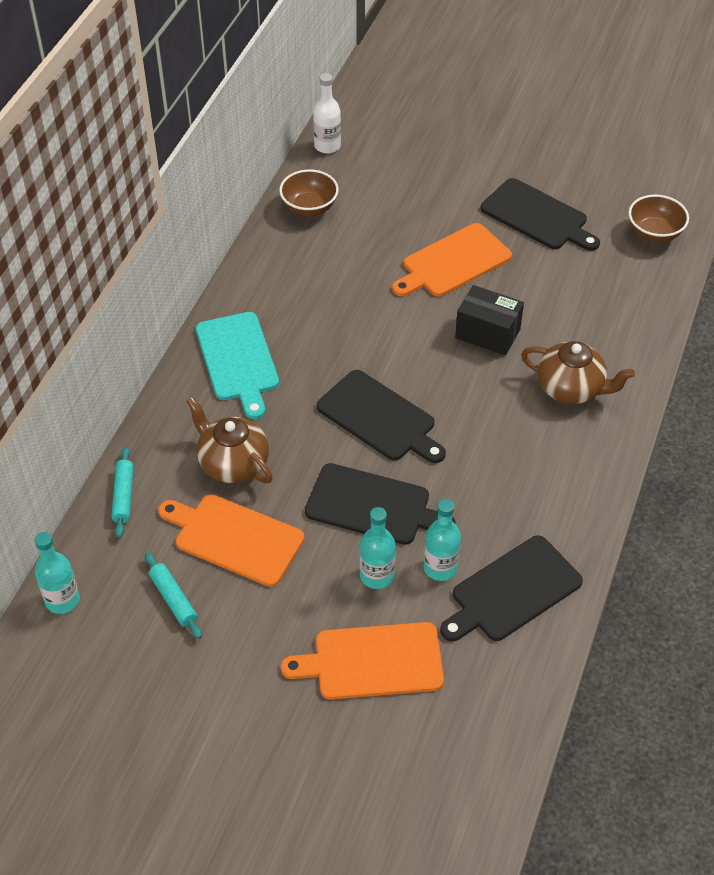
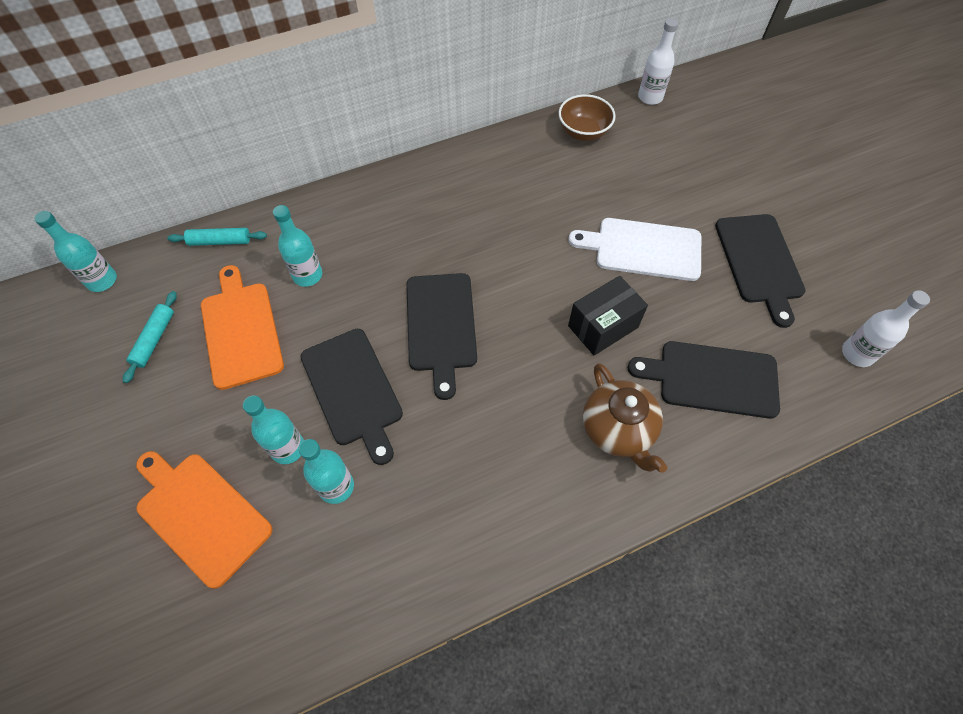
camera: 45 degrees right, 10 degrees up
turquoise rolling pin [111,447,133,538] -> turquoise rolling pin turned 45 degrees clockwise [167,228,267,246]
brown teapot [186,397,273,483] -> turquoise bottle [273,205,322,287]
turquoise cutting board [196,312,279,419] -> none
orange cutting board [392,223,512,297] -> white cutting board [568,218,701,281]
black cutting board [440,535,583,641] -> black cutting board moved to [628,341,780,419]
black box [455,285,524,356] -> black box turned 75 degrees clockwise [568,276,648,356]
brown bowl [628,195,689,242] -> white bottle [842,290,930,367]

